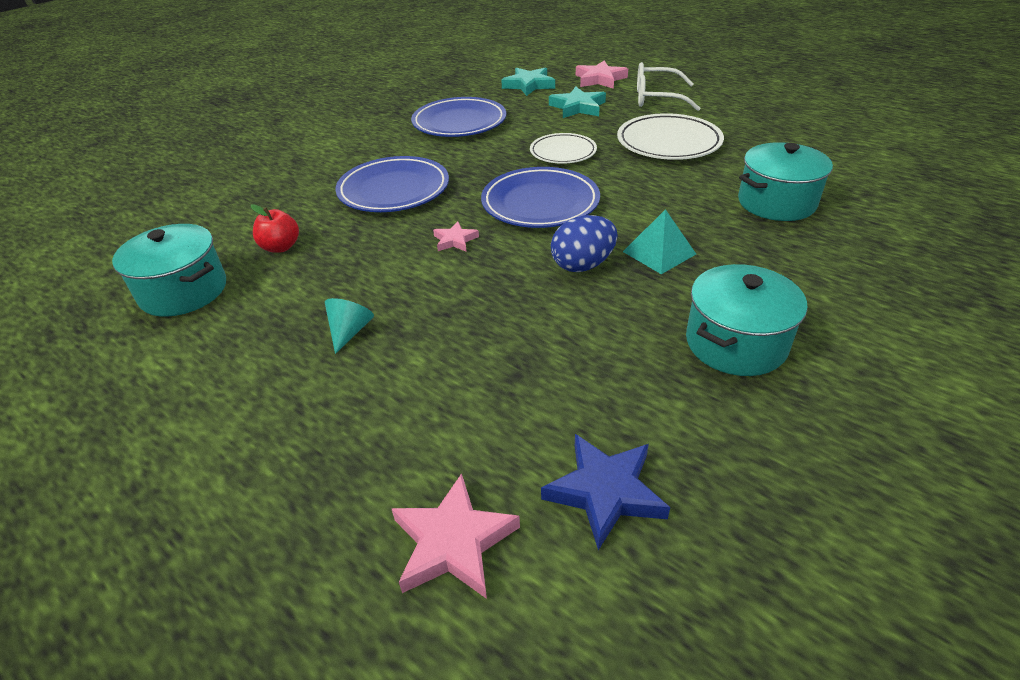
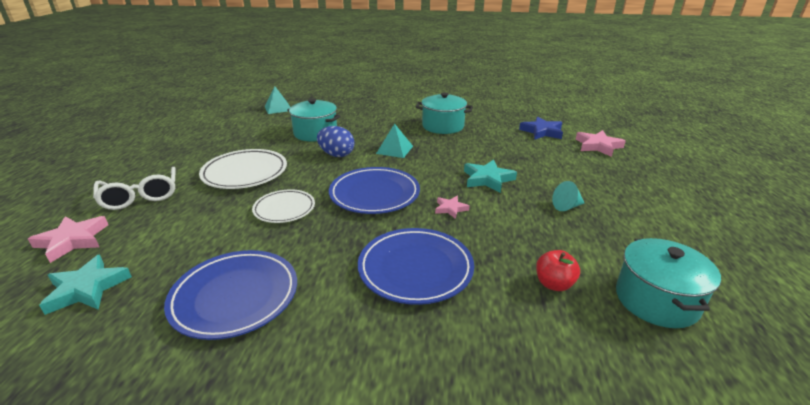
camera: 125 degrees left, 10 degrees down
turquoise star [549,86,606,118] -> turquoise star moved to [464,159,517,193]
blue egg [551,215,618,272] -> blue egg moved to [317,126,355,157]
none -> turquoise pyramid [265,87,290,114]

